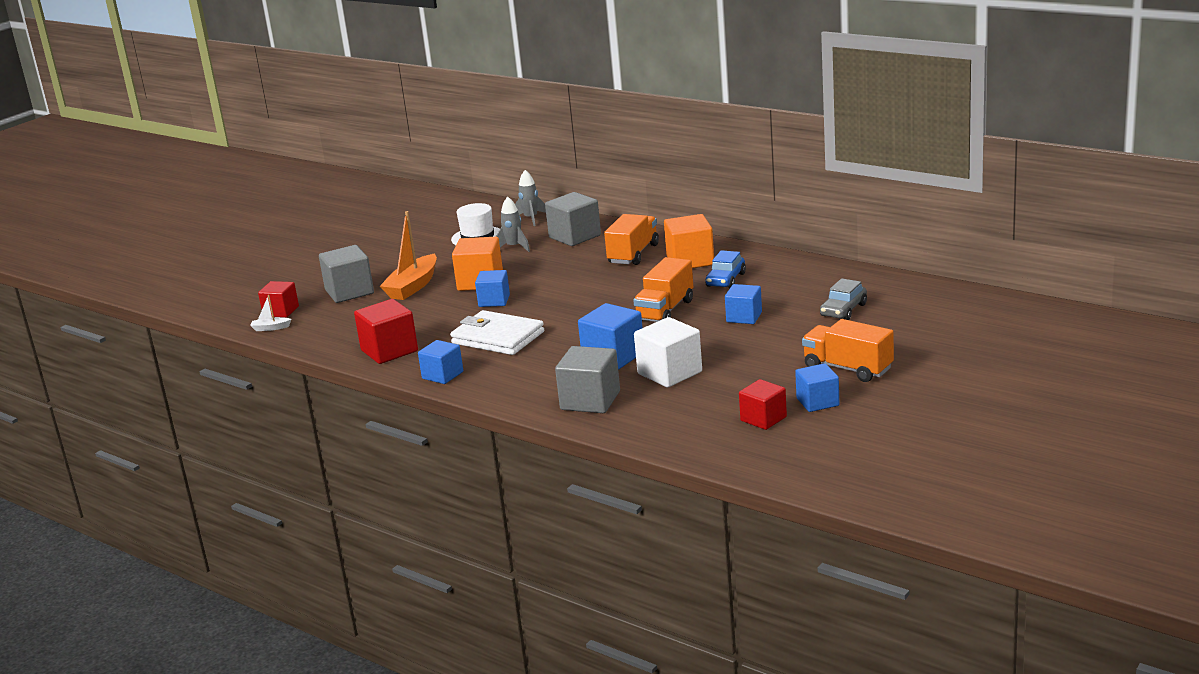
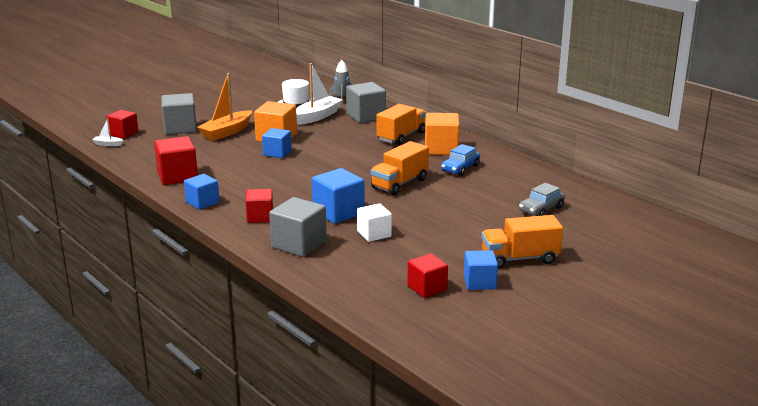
camera: 10 degrees right, 0 degrees up
white wallet [450,310,544,355] -> none
grey rocket [496,196,530,252] -> white boat [296,63,343,125]
white cube [634,317,702,387] -> white cube [357,203,392,242], size x0.66
blue cube [725,284,762,324] -> none
orange truck [802,319,894,382] -> orange truck turned 60 degrees counterclockwise [482,215,563,269]
none -> red cube [245,189,273,223]

